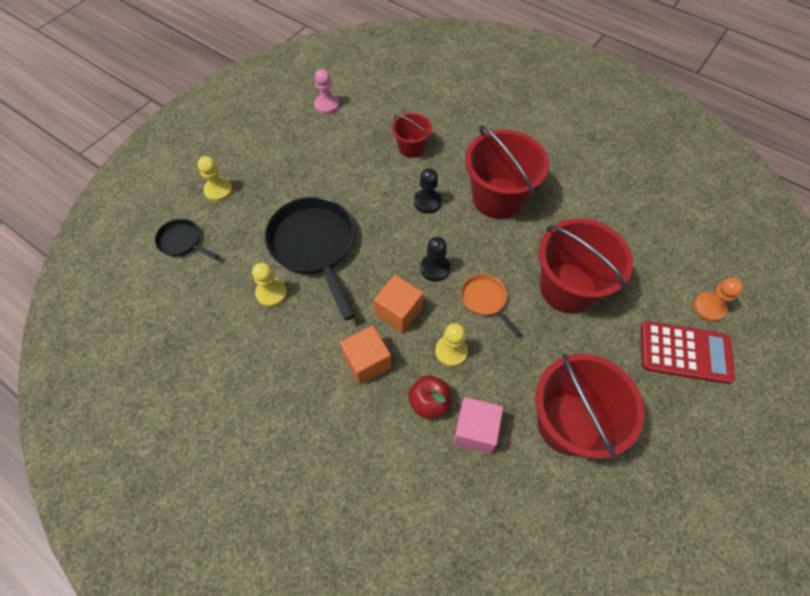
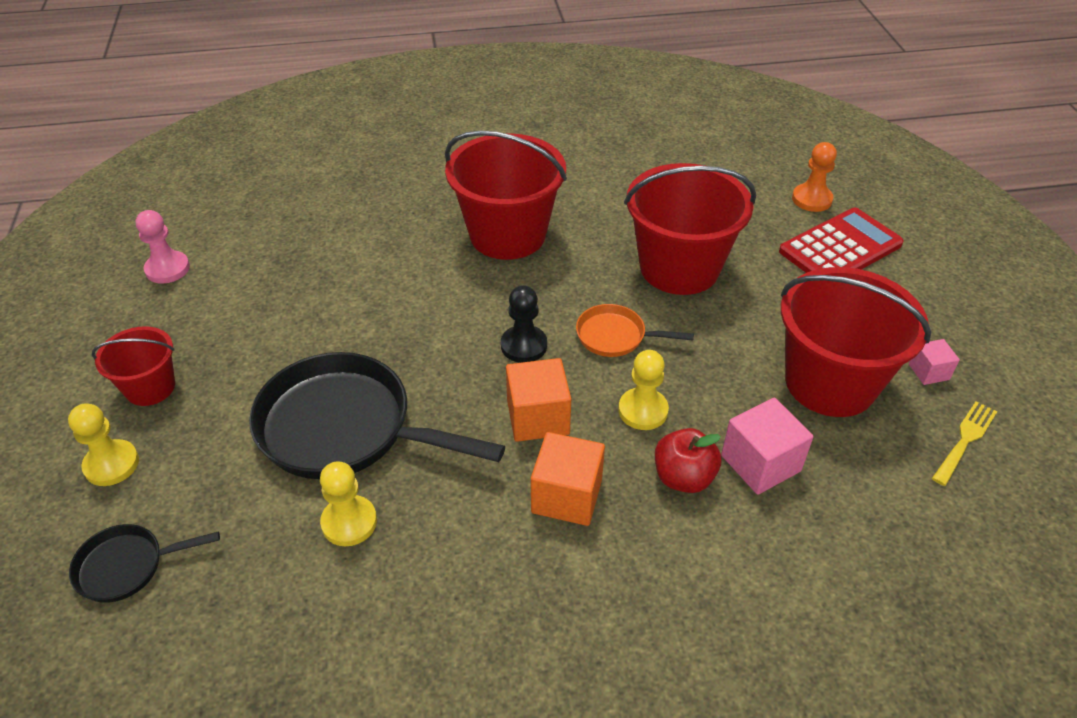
camera: 45 degrees left, 15 degrees down
red bucket [392,113,432,158] -> red bucket moved to [92,326,175,406]
black pawn [414,168,442,214] -> none
none -> pink cube [909,339,960,385]
none -> yellow fork [932,401,997,486]

